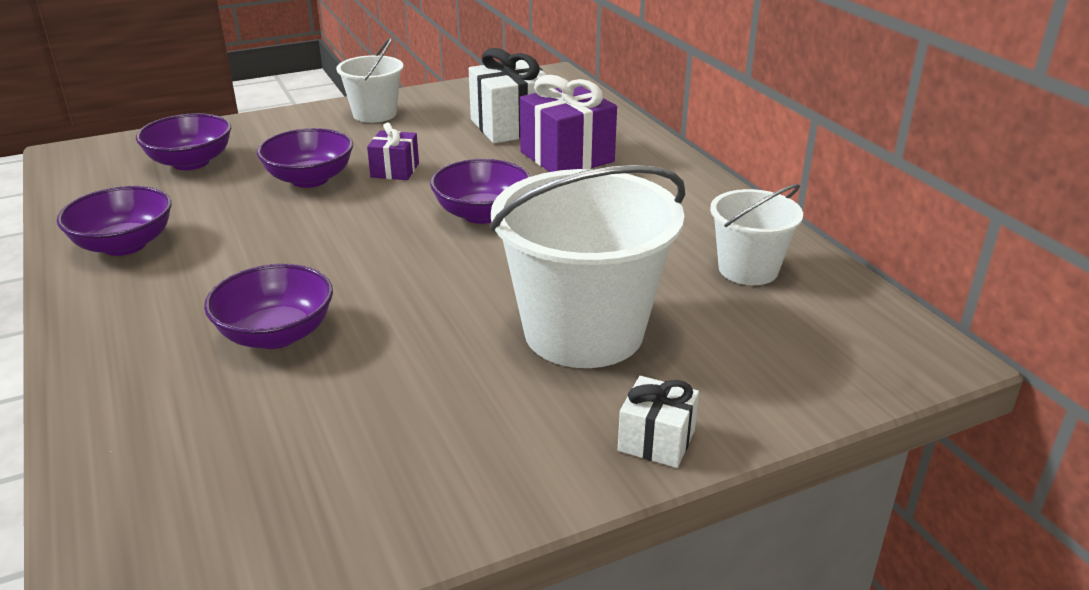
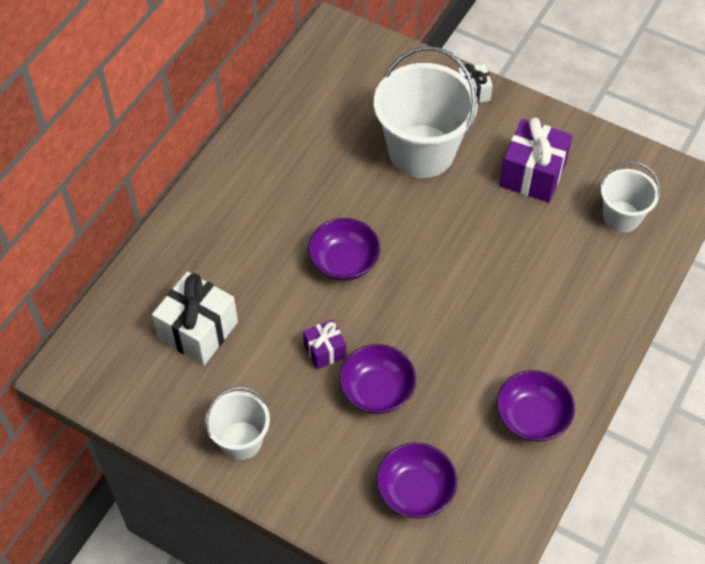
camera: 125 degrees left, 25 degrees up
purple bowl [204,264,333,349] -> none
purple gift [520,75,617,172] -> purple gift moved to [499,117,573,203]
white bucket [710,184,803,285] -> white bucket moved to [600,161,660,233]

